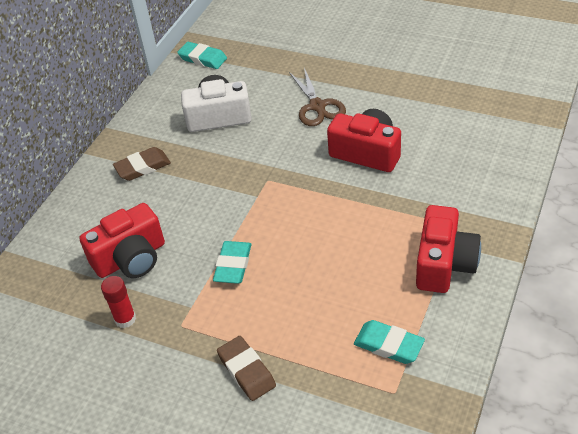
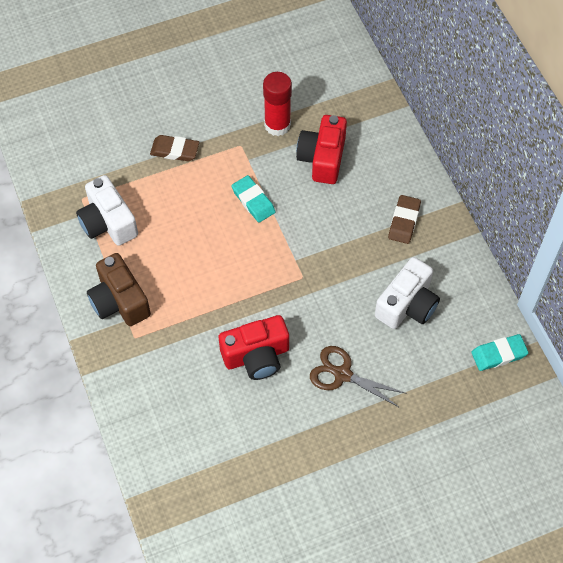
camera: 130 degrees right, 15 degrees up
red glue stick [101,276,136,328] -> red glue stick [263,72,292,136], size x1.63
turquoise eraser [354,320,425,364] -> white camera [76,175,138,246]
red camera [416,205,481,293] -> brown camera [87,253,151,326]

